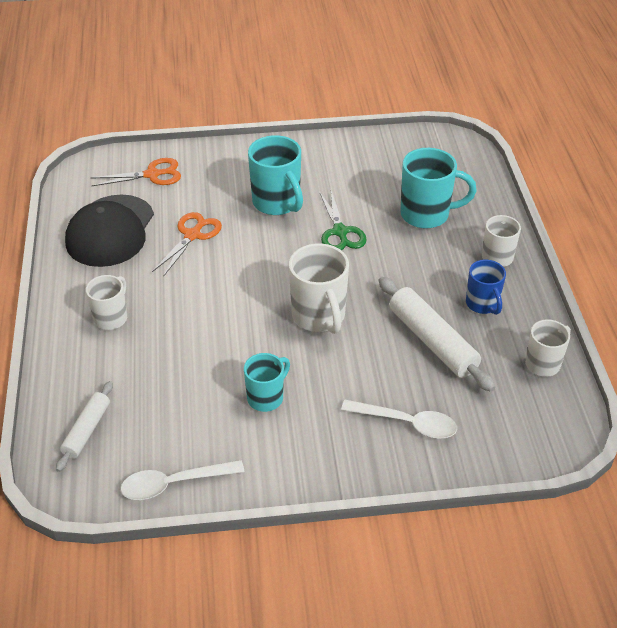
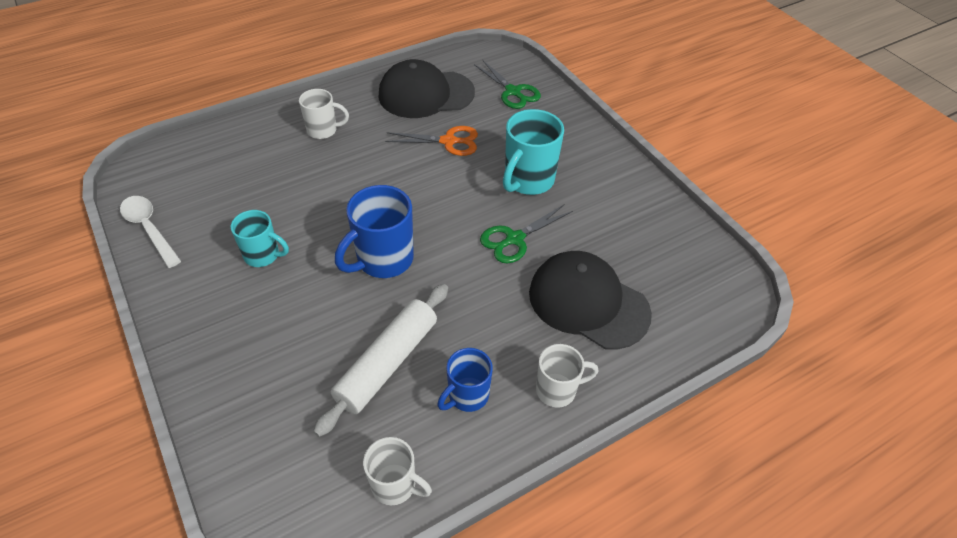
camera: 65 degrees right, 5 degrees up
white rolling pin [56,381,113,472] -> none
orange scissors [91,158,181,186] -> green scissors [474,60,541,109]
white mug [289,243,349,334] -> blue mug [335,185,414,278]
white spoon [341,400,457,438] -> none
turquoise mug [400,148,477,229] -> black cap [529,251,652,350]

